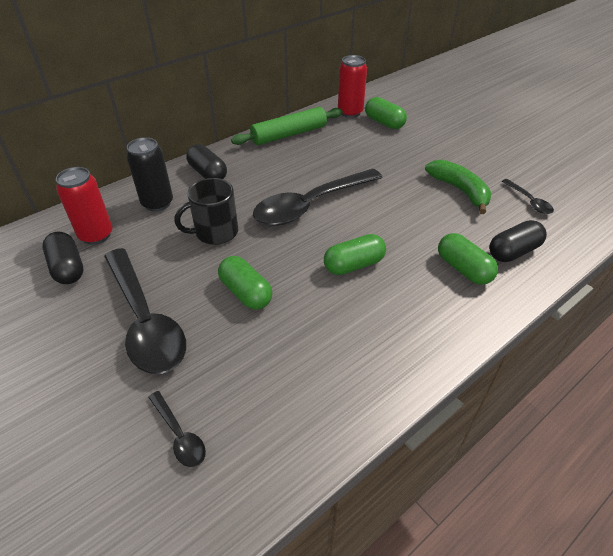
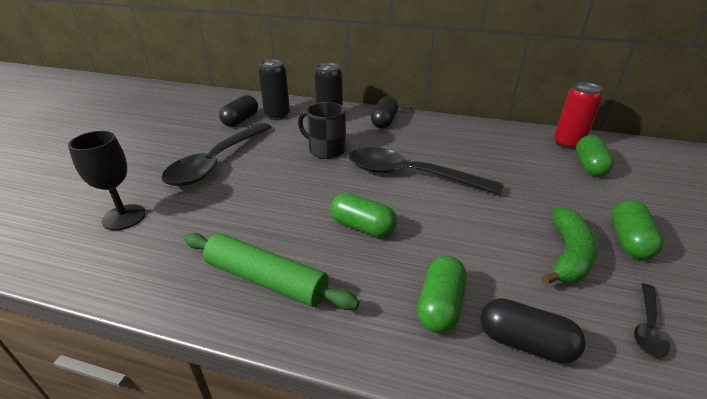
camera: 55 degrees right, 10 degrees down
red can [56,167,113,245] -> black can [258,59,290,120]
black spoon [148,391,206,467] -> black goblet [68,131,146,230]
green capsule [218,256,272,310] -> green capsule moved to [611,200,664,259]
green rolling pin [231,107,343,145] -> green rolling pin moved to [184,233,360,310]

